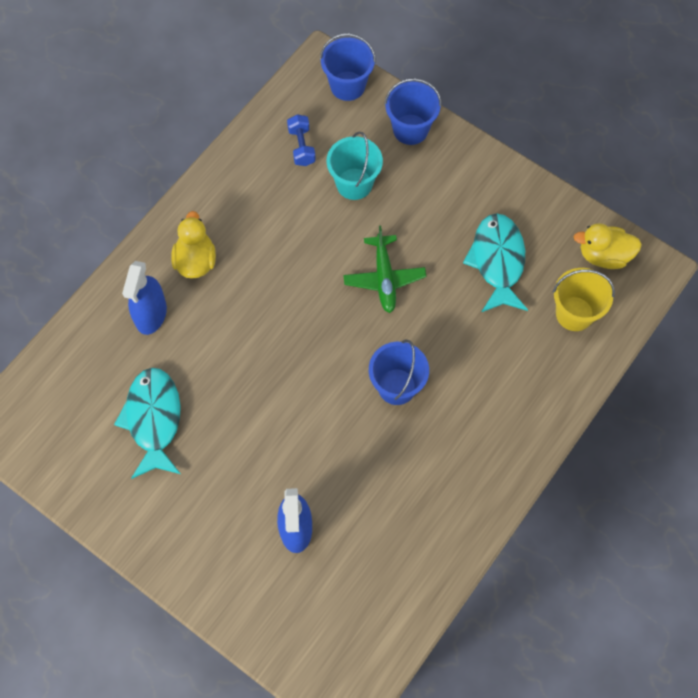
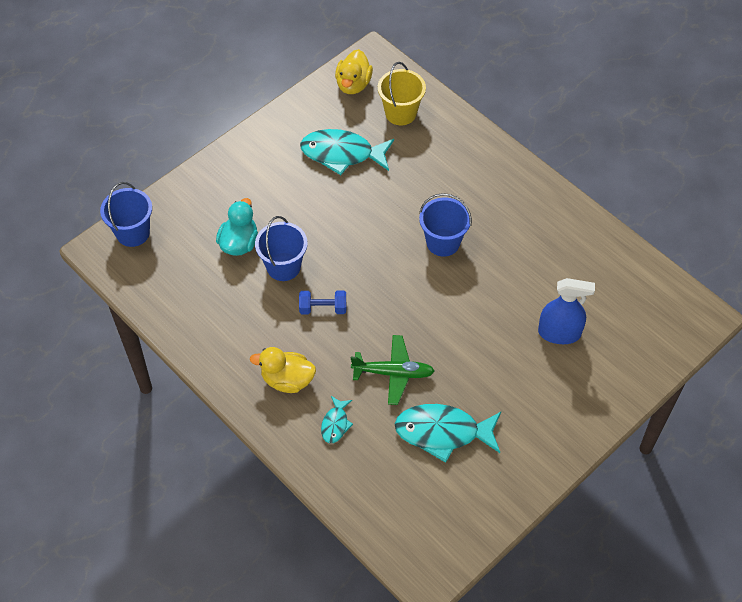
camera: 80 degrees left, 10 degrees down
blue spray bottle [122,261,167,335] -> turquoise fish [321,396,353,443]
blue dumbbell [287,114,316,166] -> blue dumbbell moved to [299,290,346,314]
turquoise bucket [327,132,383,200] -> turquoise duck [216,198,258,256]
green plane [343,226,426,313] -> green plane moved to [351,335,435,405]
blue bucket [384,78,442,145] -> blue bucket moved to [255,216,308,281]

